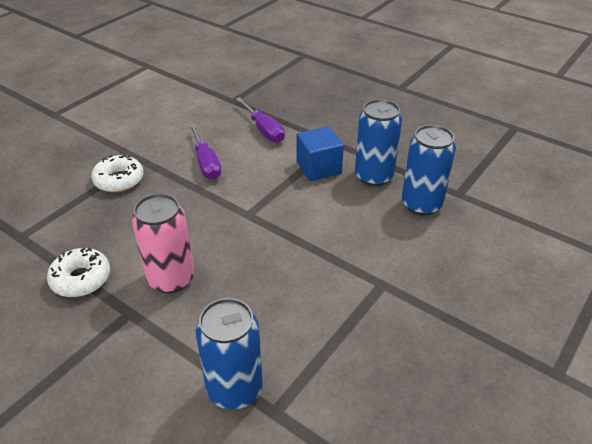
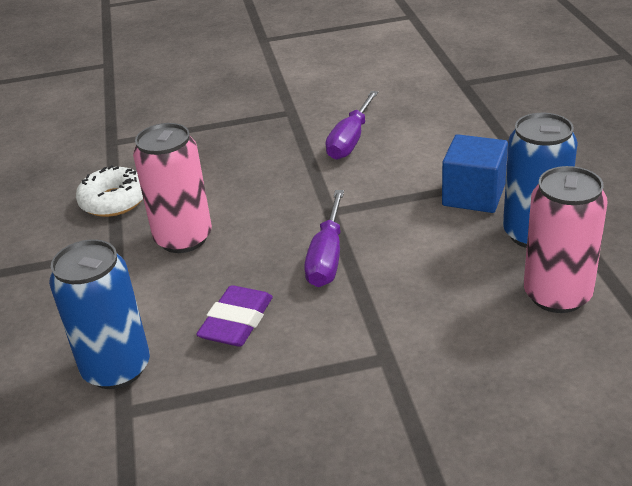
camera: 45 degrees right, 5 degrees down
white donut [91,155,144,193] -> none
purple screwdriver [236,97,285,143] -> purple screwdriver moved to [304,190,344,287]
blue can [402,125,456,216] -> pink can [524,166,608,313]
none -> purple eraser [196,285,273,346]

